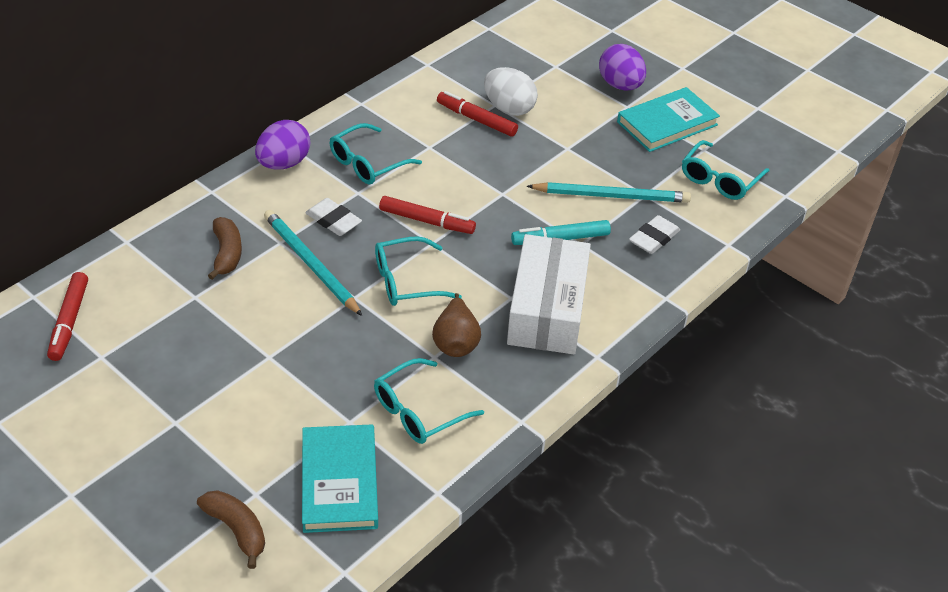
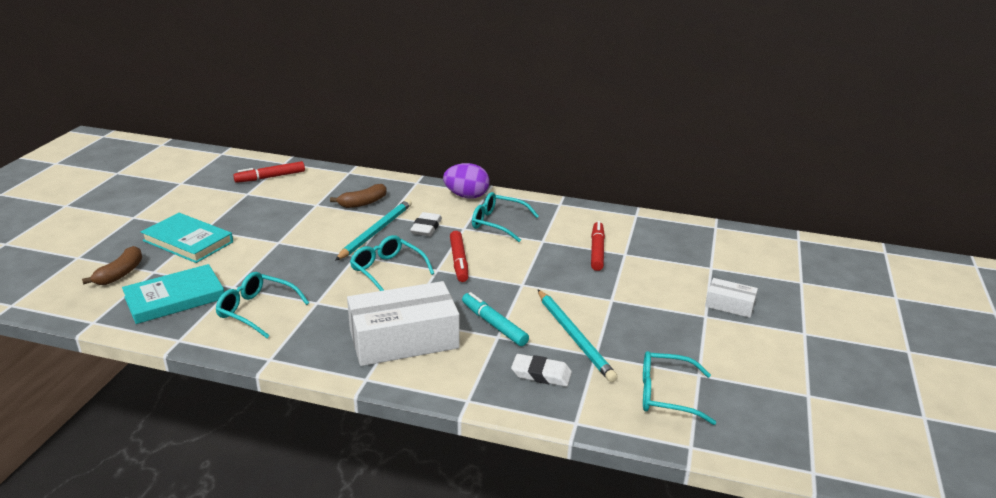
camera: 65 degrees right, 15 degrees down
brown pear [432,293,481,357] -> none
white egg [484,67,538,116] -> none
purple egg [599,44,646,91] -> white box [705,278,758,318]
turquoise book [617,87,720,152] -> turquoise book moved to [141,213,233,263]

